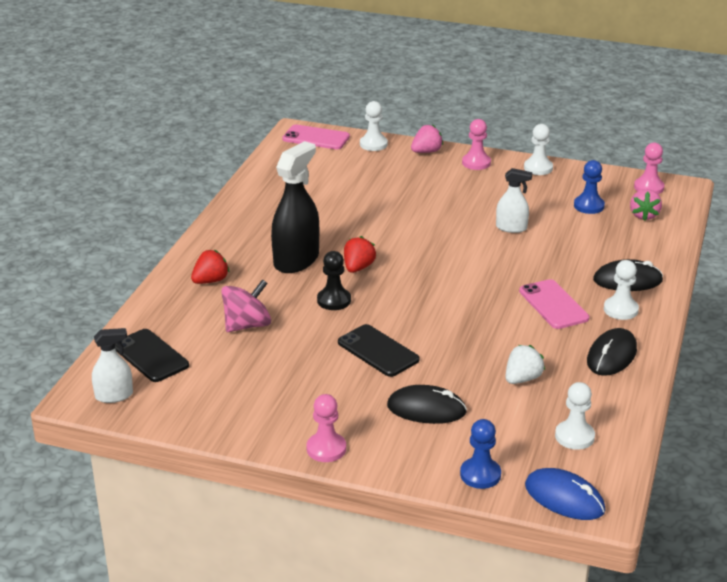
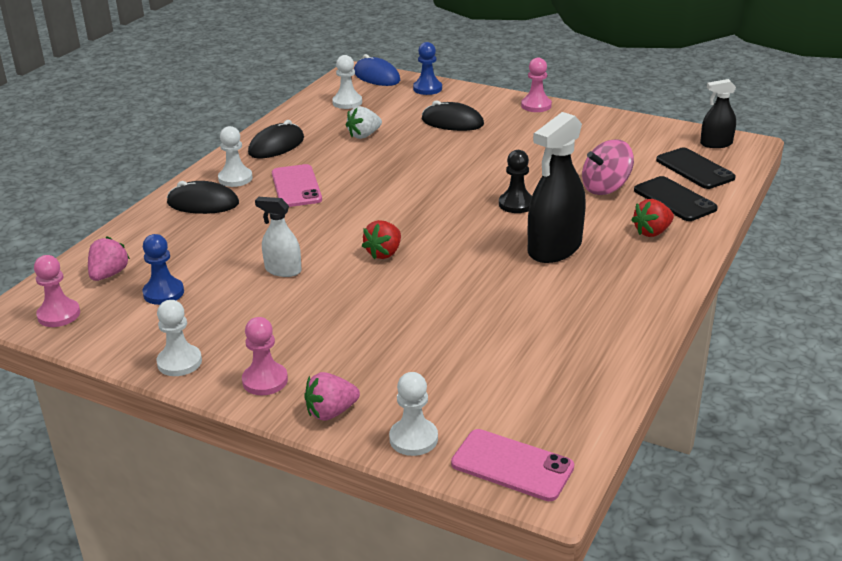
camera: 170 degrees left, 0 degrees up
white spray bottle [92,328,133,403] -> black spray bottle [700,79,736,148]
black phone [338,324,420,377] -> black phone moved to [634,176,718,221]
red strawberry [344,236,376,273] -> red strawberry moved to [362,220,401,259]

